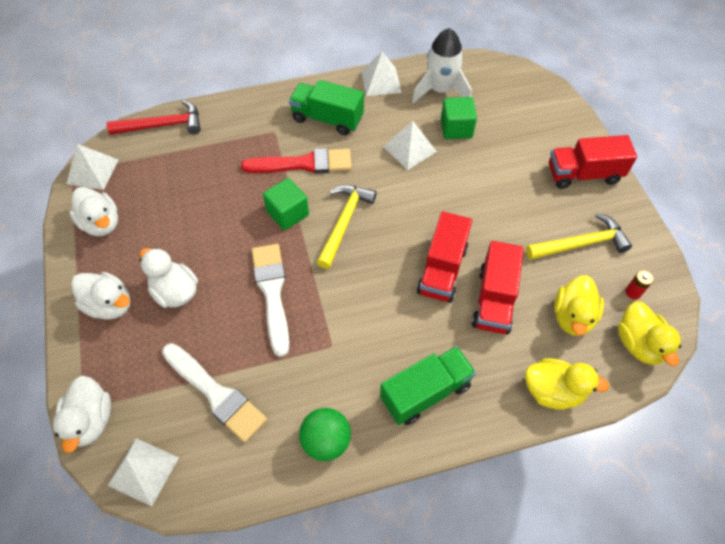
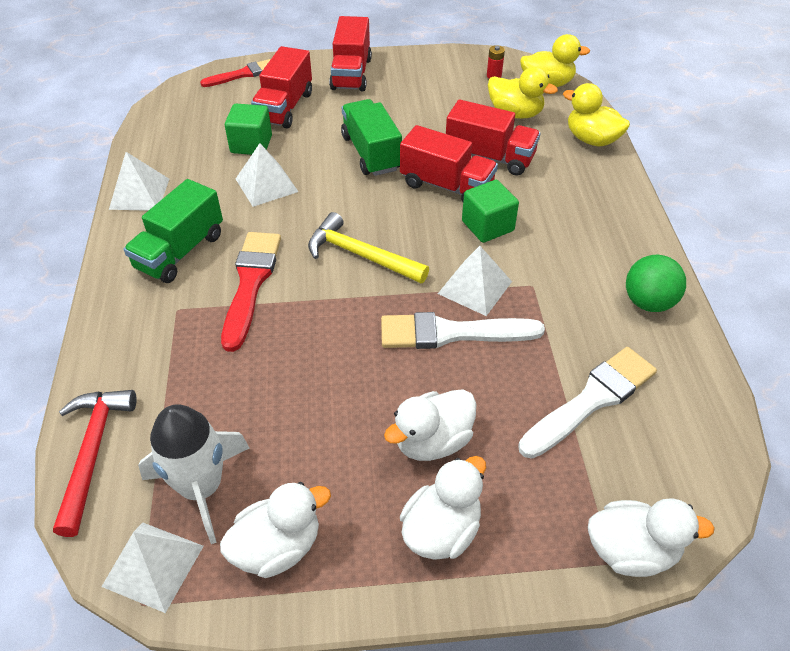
camera: 80 degrees left, 10 degrees down
white pyramid [108,438,179,506] -> white pyramid moved to [438,246,512,316]
green cube [263,178,309,230] -> green cube moved to [462,180,519,243]
green truck [380,346,476,425] -> green truck moved to [341,99,402,176]
white rocket [412,28,472,103] -> white rocket moved to [138,404,250,544]
yellow duck [525,358,610,409] -> yellow duck turned 75 degrees counterclockwise [563,83,630,146]
yellow hammer [526,213,632,260] -> none
none -> red brush [200,59,271,87]
none -> red truck [251,46,312,128]

